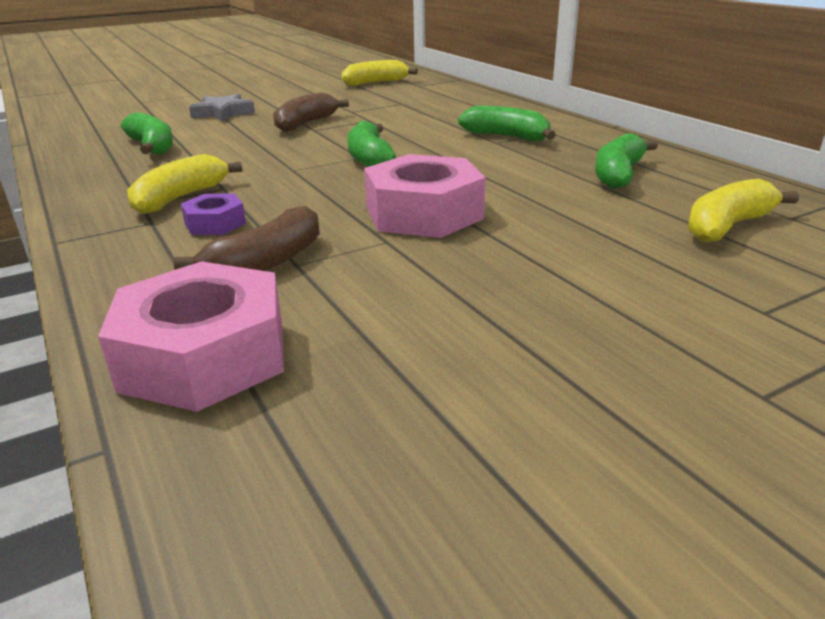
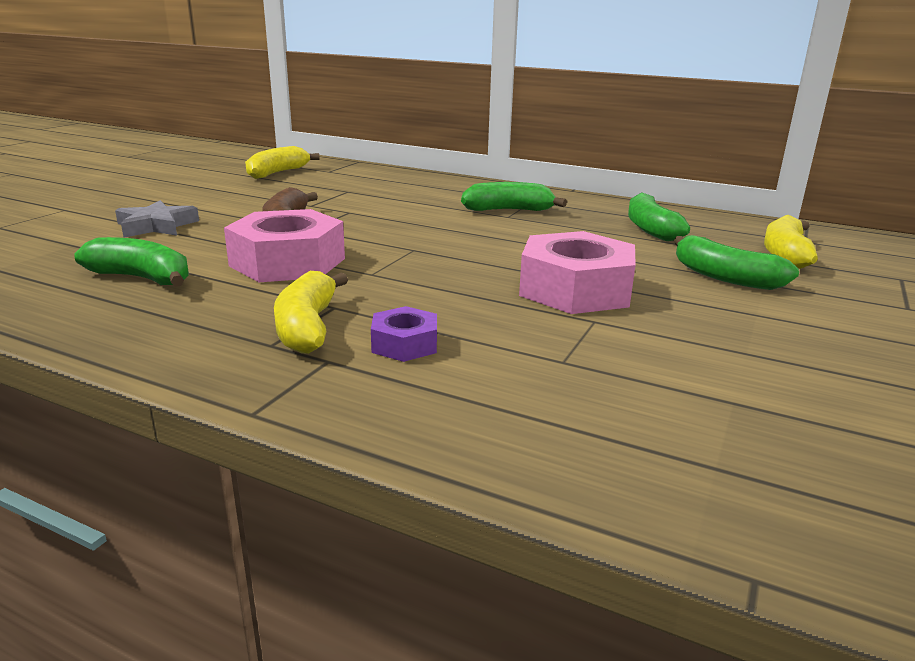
camera: 35 degrees left, 5 degrees down
pink nut [98,261,284,412] -> pink nut moved to [224,209,345,282]
brown banana [173,206,320,271] -> none
green banana [348,121,396,167] -> green banana moved to [674,235,799,290]

